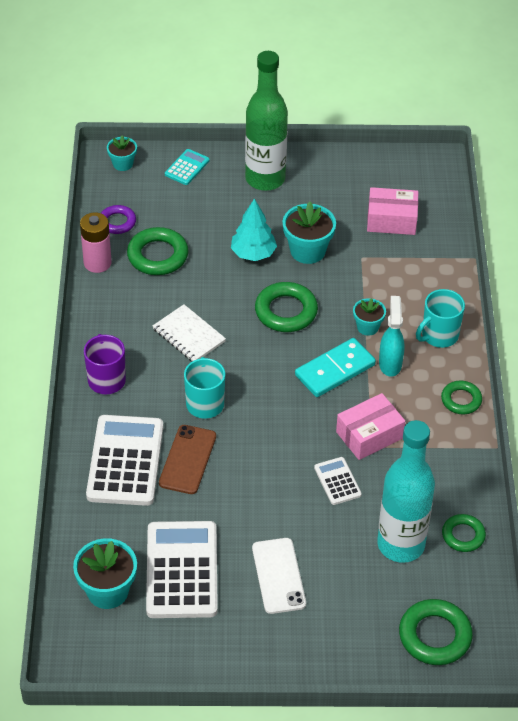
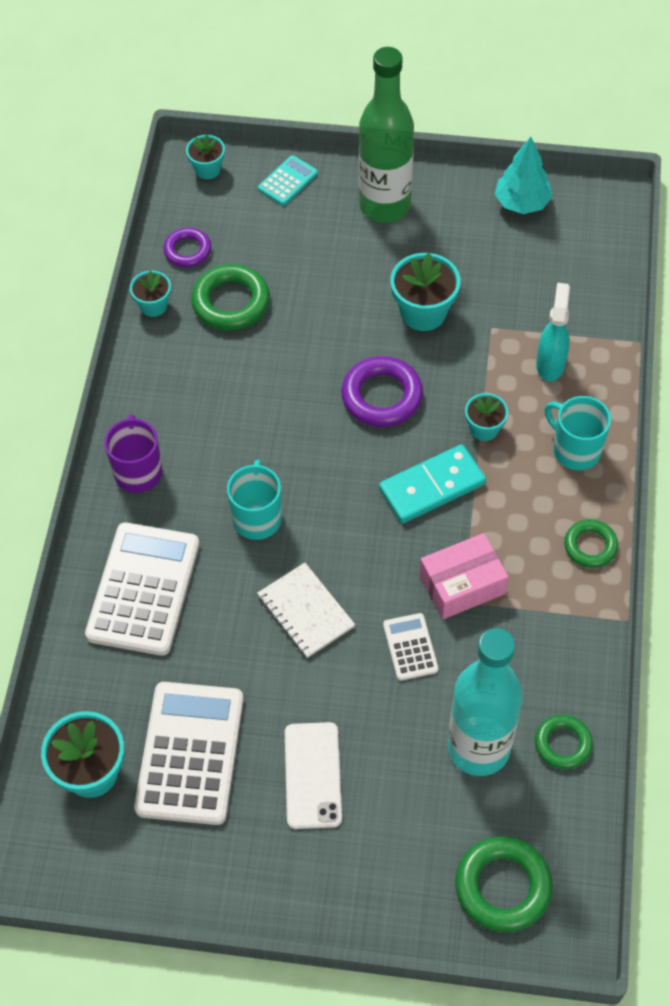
camera: 10 degrees right, 10 degrees up
pink battery [80,212,112,273] -> turquoise flower pot [130,271,171,317]
white notebook [152,304,226,361] -> white notebook moved to [257,563,355,658]
brown phone [159,425,216,494] -> none
turquoise tree [231,198,277,261] -> turquoise tree moved to [495,137,553,214]
green ring [255,282,318,332] -> purple ring [341,356,423,427]
pink box [367,187,418,235] -> none
turquoise spray bottle [379,296,405,377] -> turquoise spray bottle moved to [536,283,570,381]
turquoise mug [416,289,465,348] -> turquoise mug turned 75 degrees clockwise [545,396,611,470]

